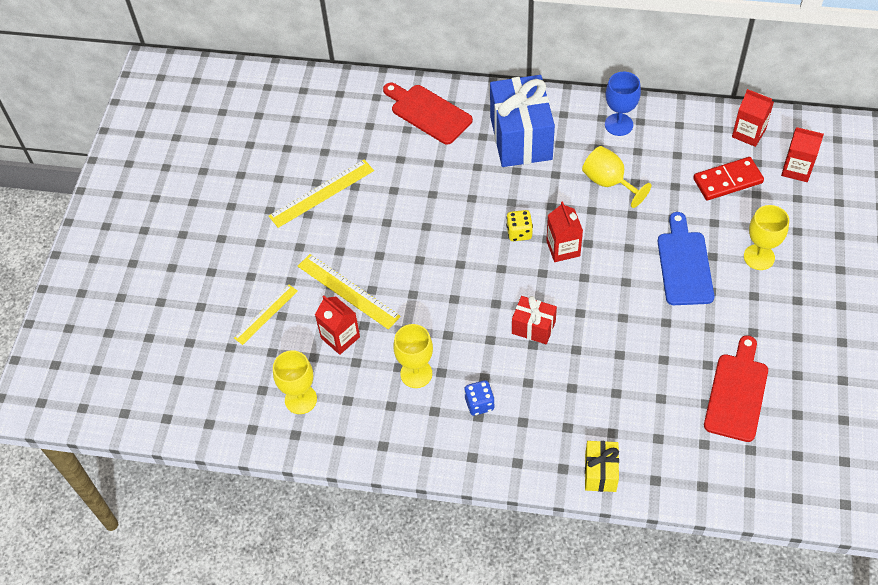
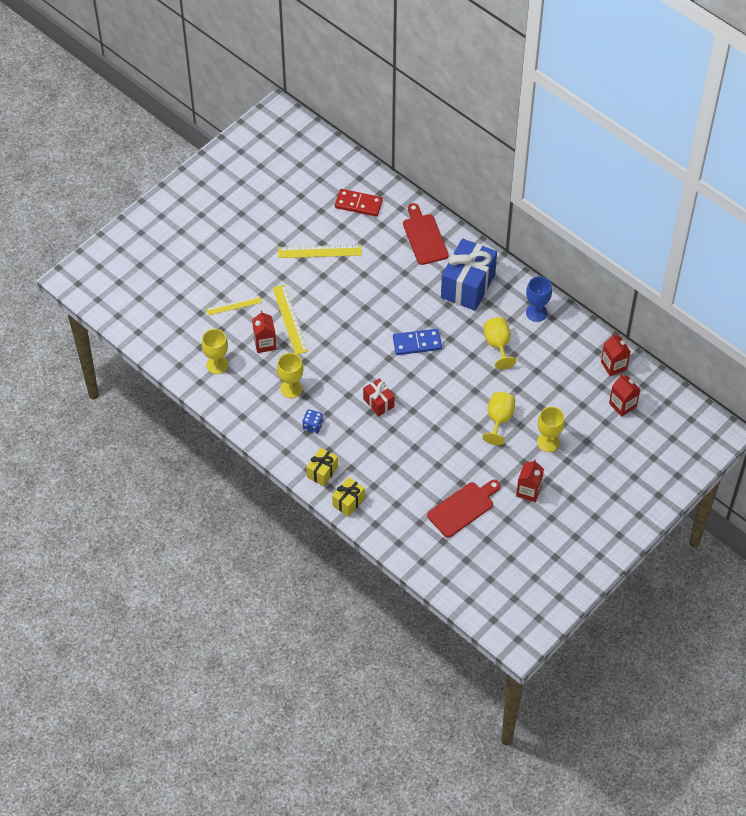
camera: 30 degrees right, 0 degrees up
yellow dice [506,210,533,241] -> blue domino [393,329,442,355]
red carton [546,201,583,262] -> red carton moved to [516,459,544,502]
blue cutting board [657,212,714,305] -> yellow goblet [482,392,515,445]
red domino [693,157,764,200] -> red domino moved to [335,189,383,217]
none -> yellow gift [306,447,338,486]

